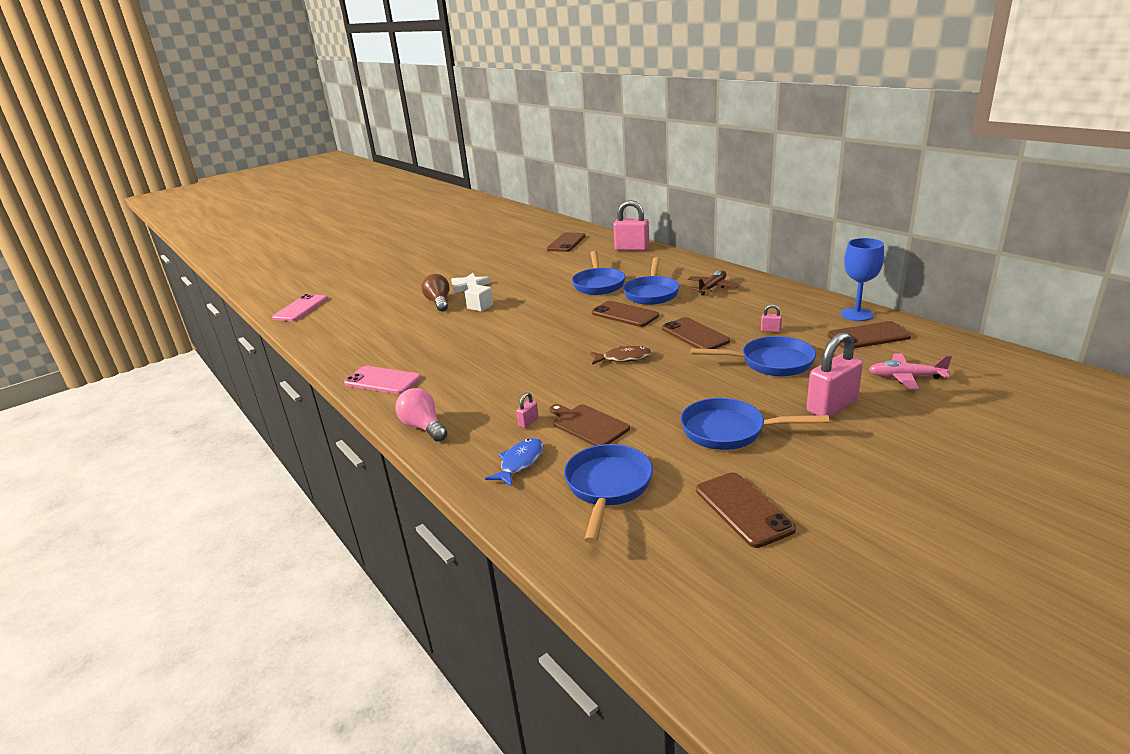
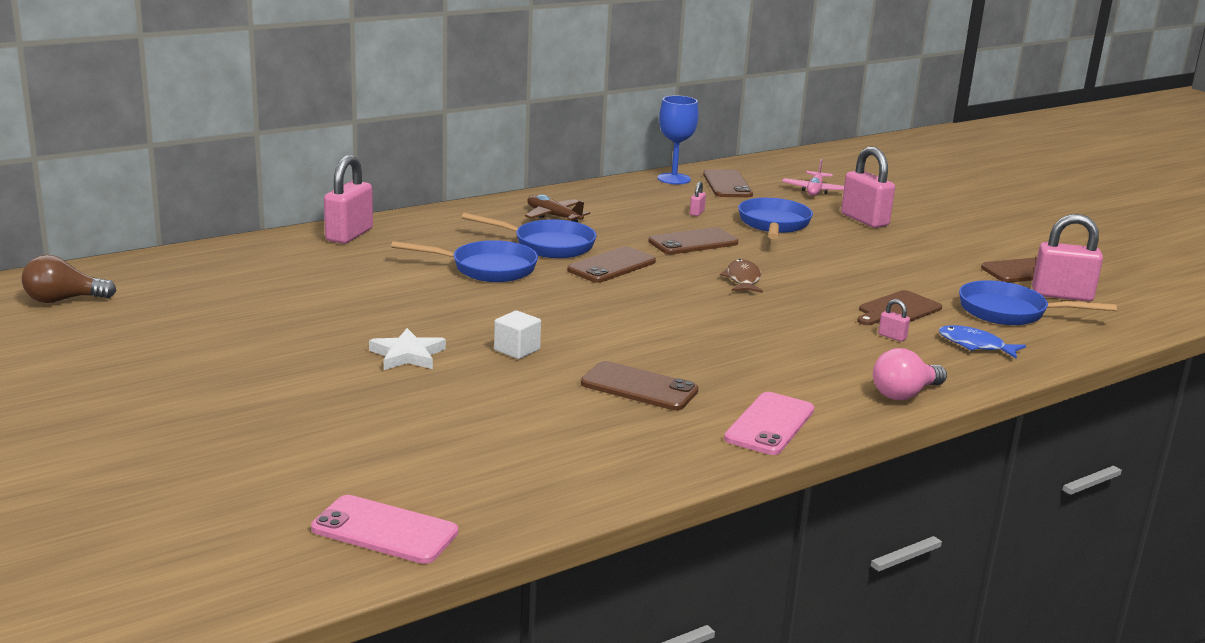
camera: 90 degrees left, 5 degrees down
brown light bulb [421,274,449,311] -> brown light bulb moved to [22,255,116,303]
brown phone [547,232,586,252] -> brown phone moved to [581,361,699,410]
blue pan [681,398,829,450] -> none
none -> pink padlock [1032,214,1103,302]

